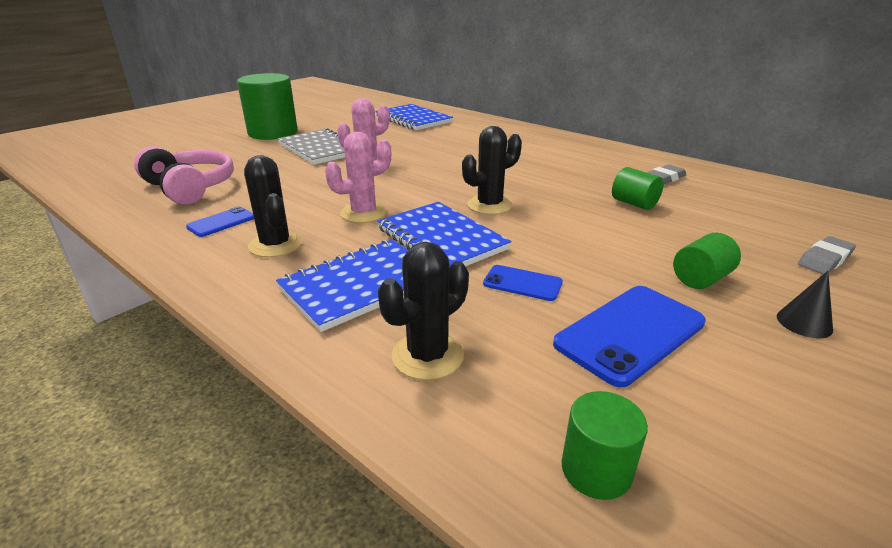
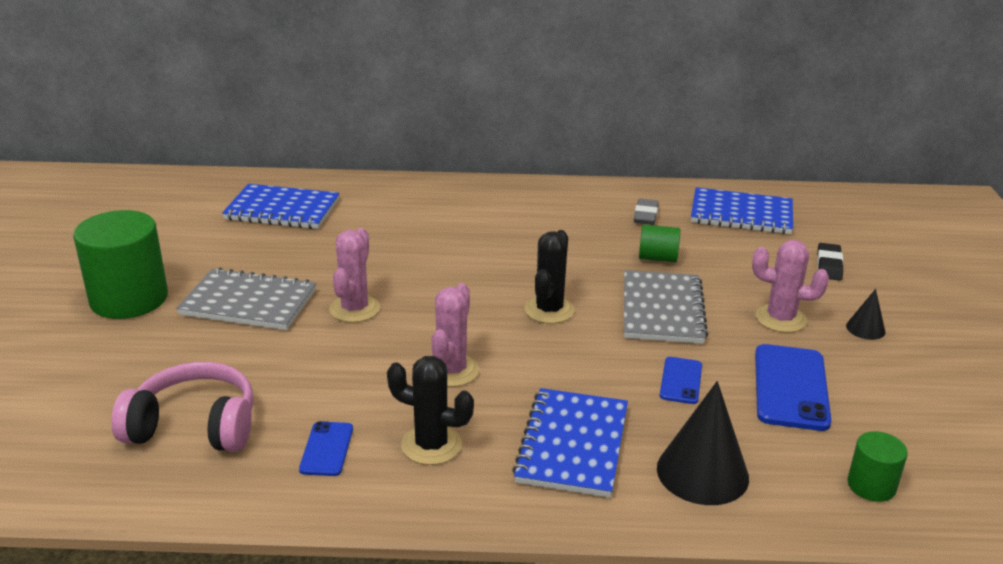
camera: 40 degrees left, 0 degrees up
blue notebook [377,202,512,266] -> blue notebook moved to [691,187,793,234]
black cactus [378,242,469,380] -> black cone [657,381,749,505]
blue phone [483,265,563,301] -> blue phone turned 60 degrees counterclockwise [660,357,702,404]
green cylinder [673,233,741,289] -> pink cactus [752,240,829,333]
grey eraser [798,236,856,274] -> black eraser [817,243,843,281]
none -> grey notebook [624,270,708,344]

